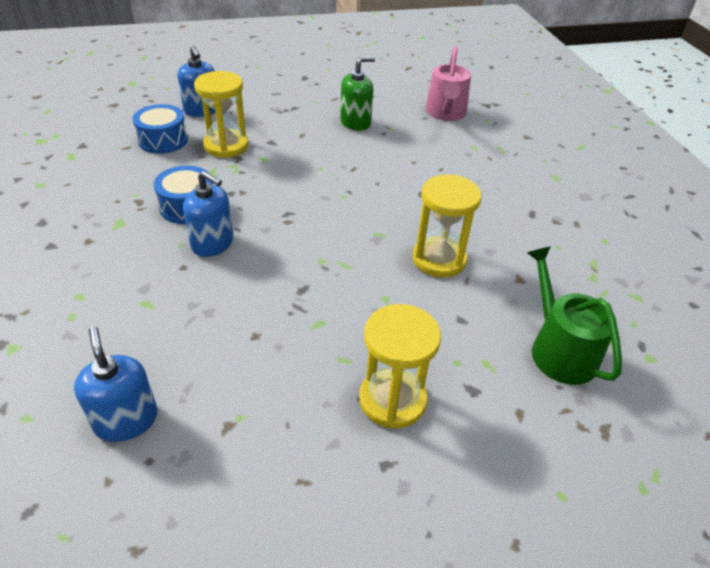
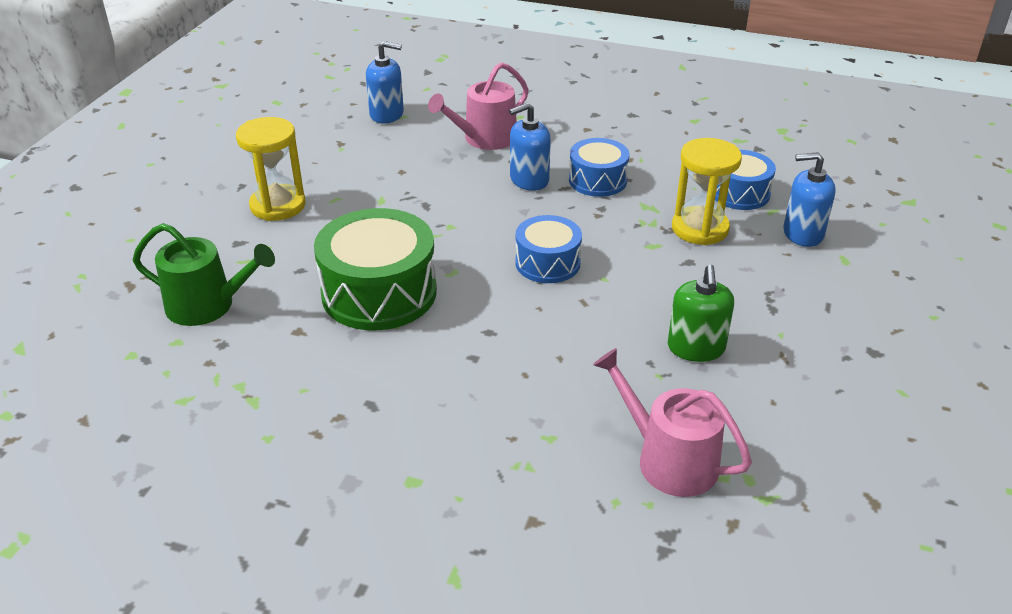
camera: 125 degrees right, 5 degrees down
yellow hourglass [413,175,481,277] -> green drum [314,208,437,330]
none -> pink watering can [428,62,529,150]
none -> blue drum [515,215,582,283]

